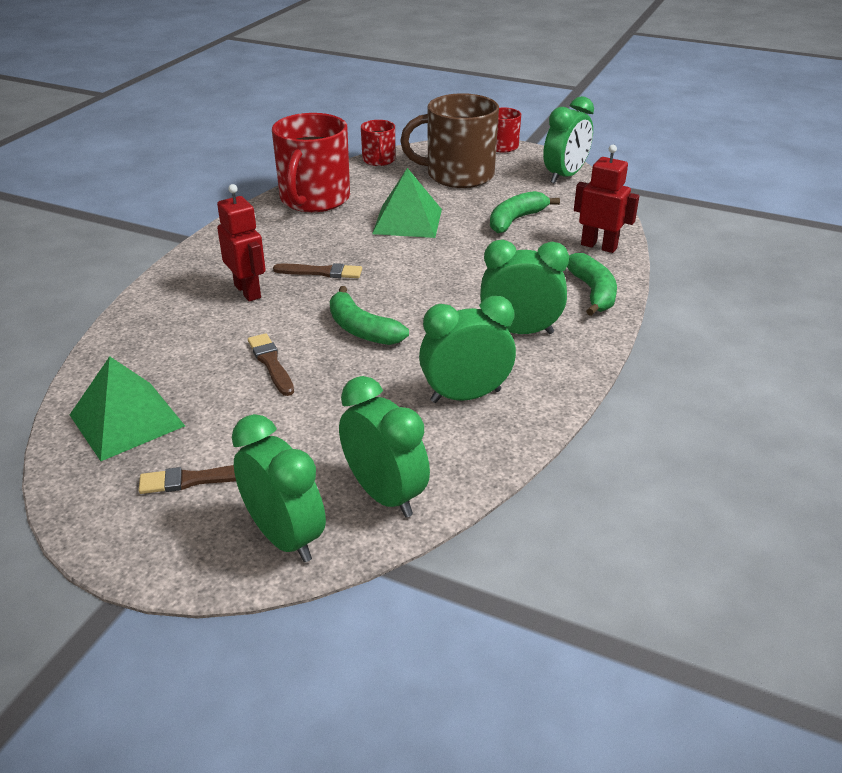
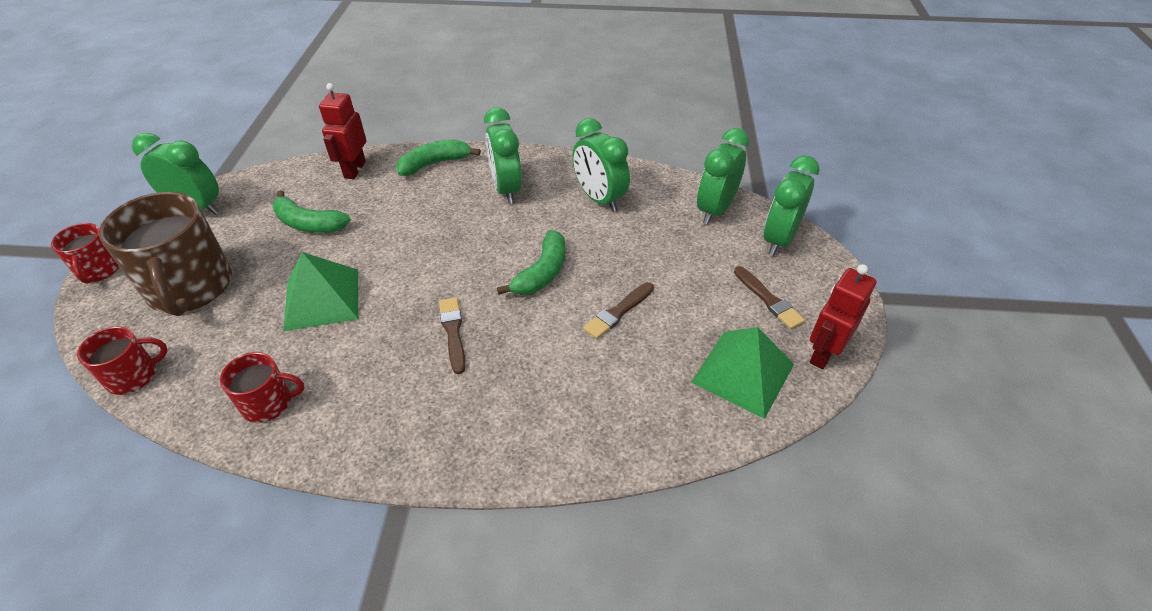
camera: 110 degrees left, 10 degrees up
red robot [217,184,266,302] -> red robot moved to [810,264,877,369]
red mug [272,113,350,212] -> red mug [220,352,304,423], size x0.51

